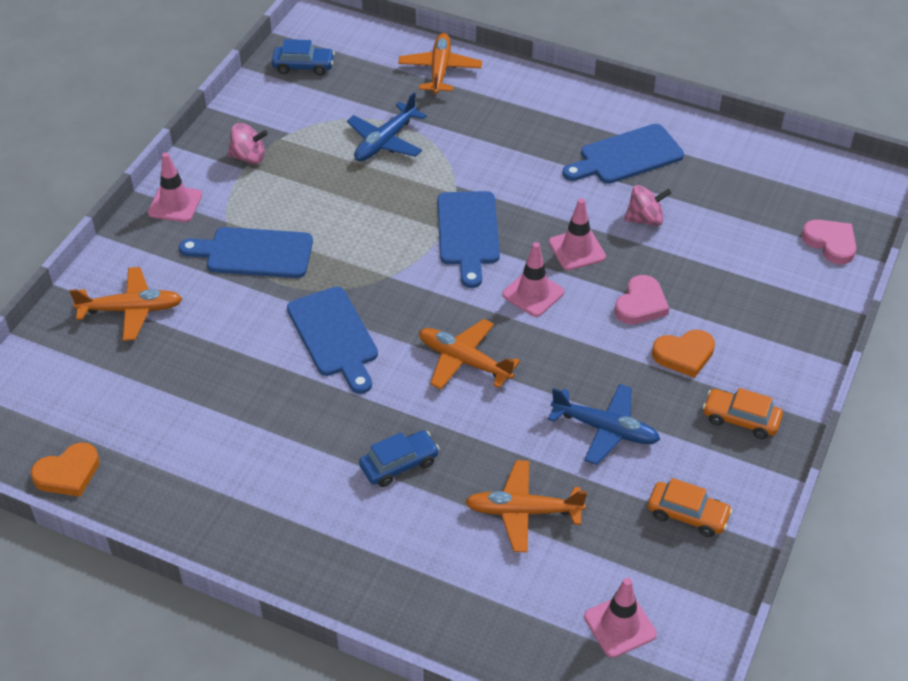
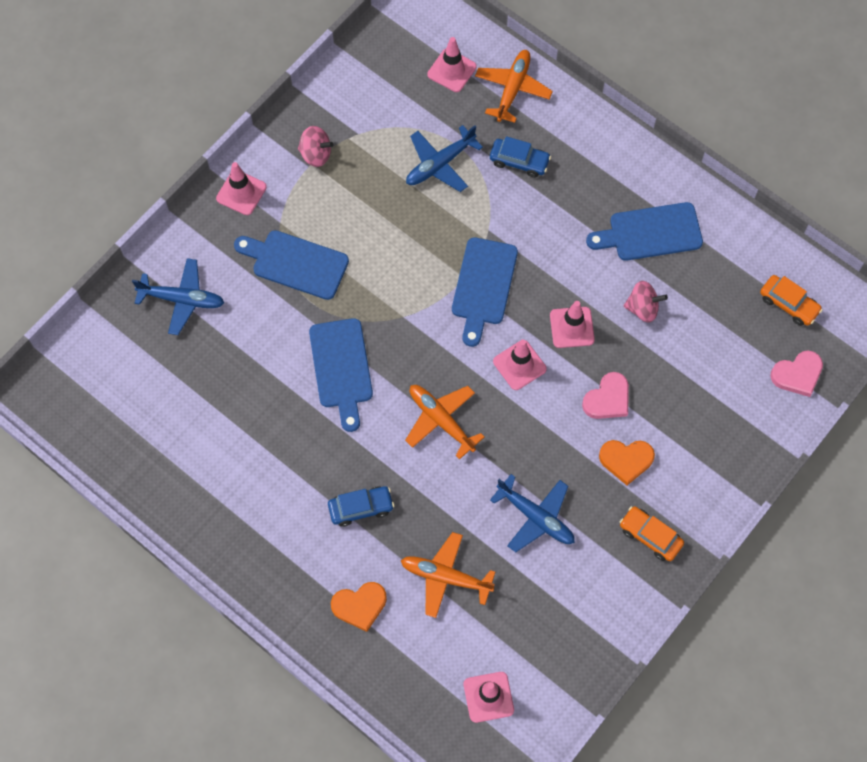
camera: 15 degrees right, 20 degrees up
orange heart [31,443,100,497] -> orange heart moved to [331,582,387,632]
orange plane [69,267,182,341] -> blue plane [132,258,225,335]
blue car [272,39,335,75] -> blue car moved to [490,136,551,178]
orange car [648,478,733,537] -> orange car moved to [760,275,822,326]
pink heart [802,220,856,265] -> pink heart turned 90 degrees clockwise [770,351,823,397]
none -> pink traffic cone [427,37,477,92]

